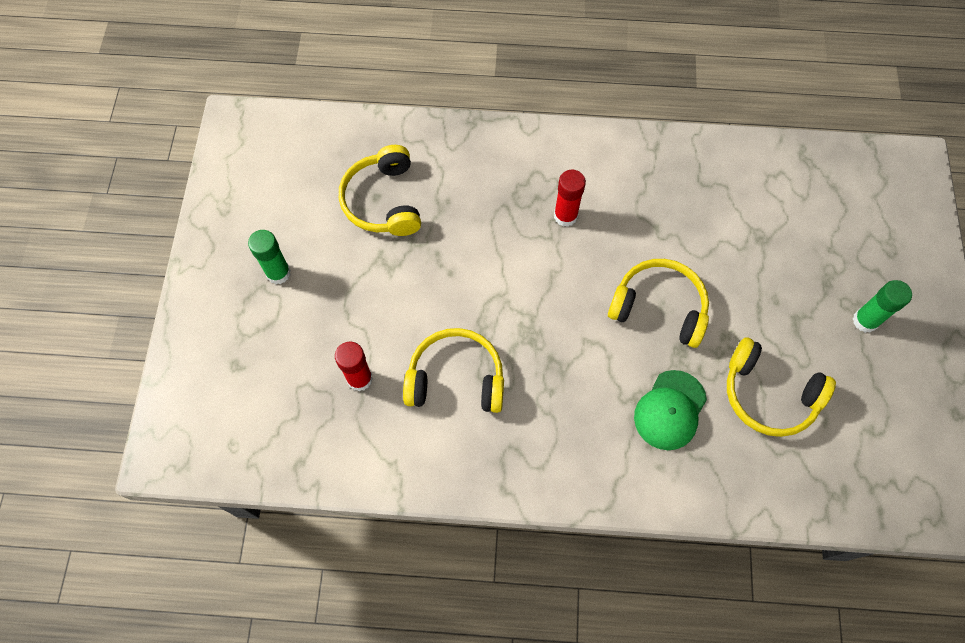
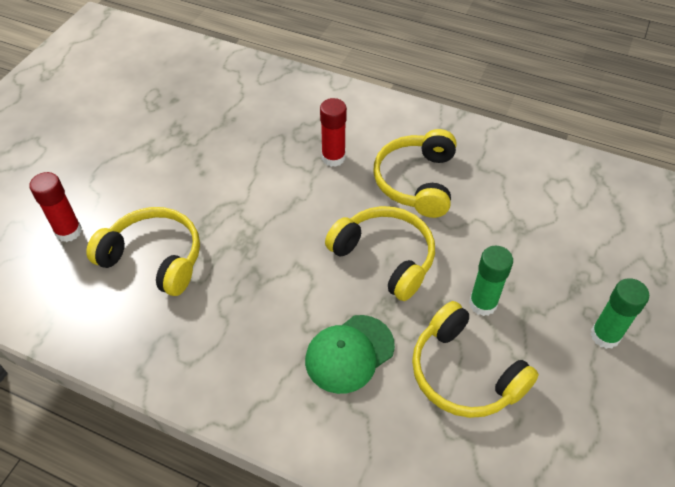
camera: 20 degrees right, 15 degrees down
green glue stick [248,230,291,284] -> green glue stick moved to [469,246,513,316]
yellow headphones [339,145,421,236] -> yellow headphones moved to [374,129,456,218]

